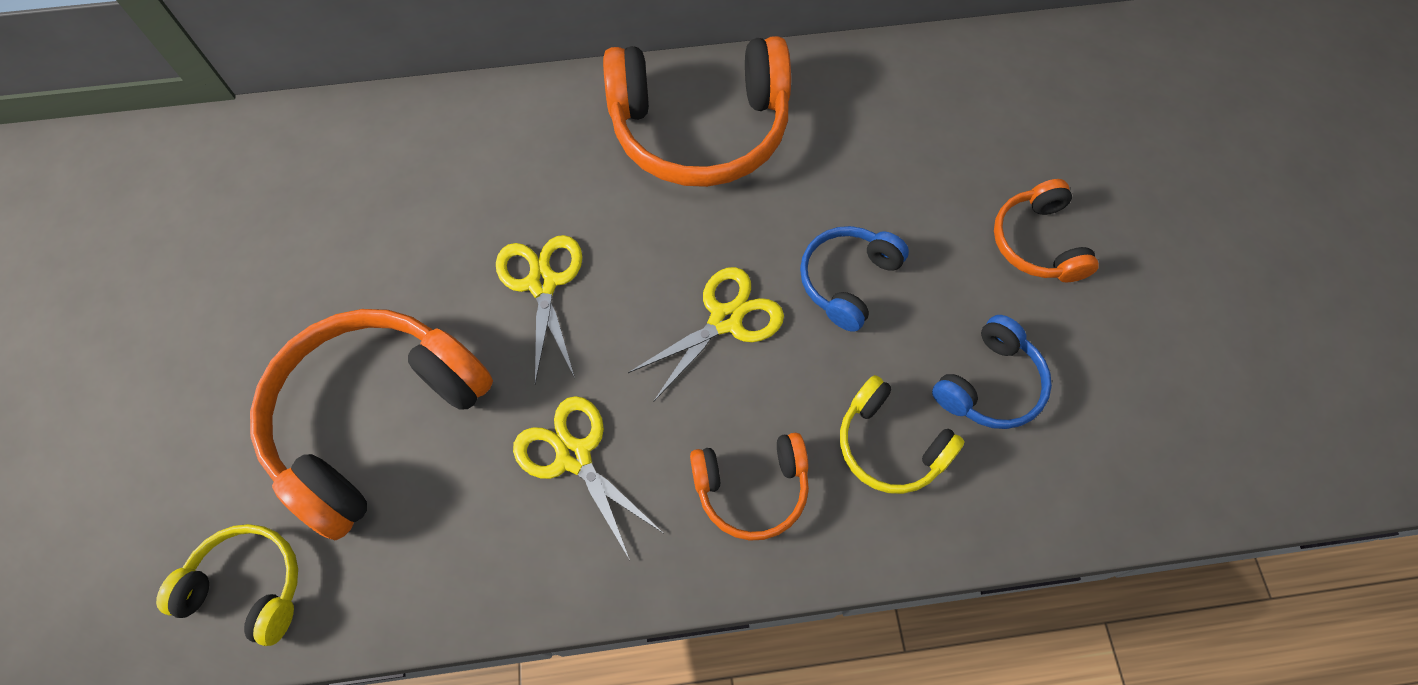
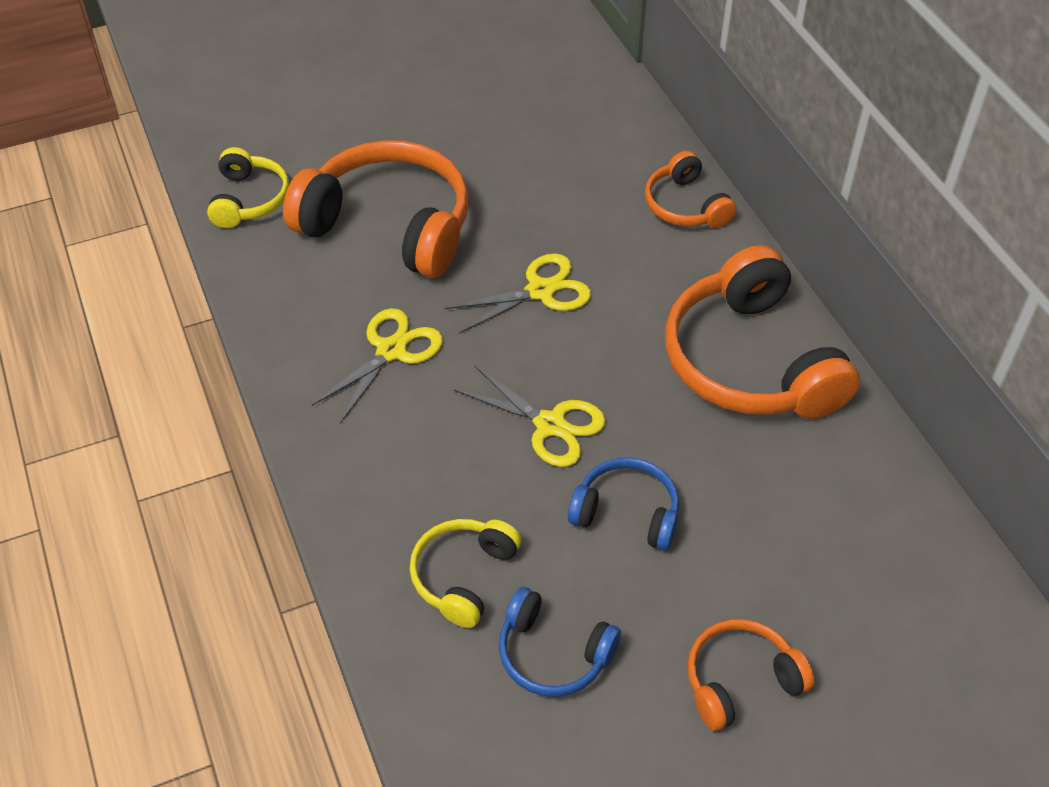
camera: 75 degrees right, 15 degrees down
orange headphones [690,432,809,541] -> orange headphones moved to [645,151,737,228]

